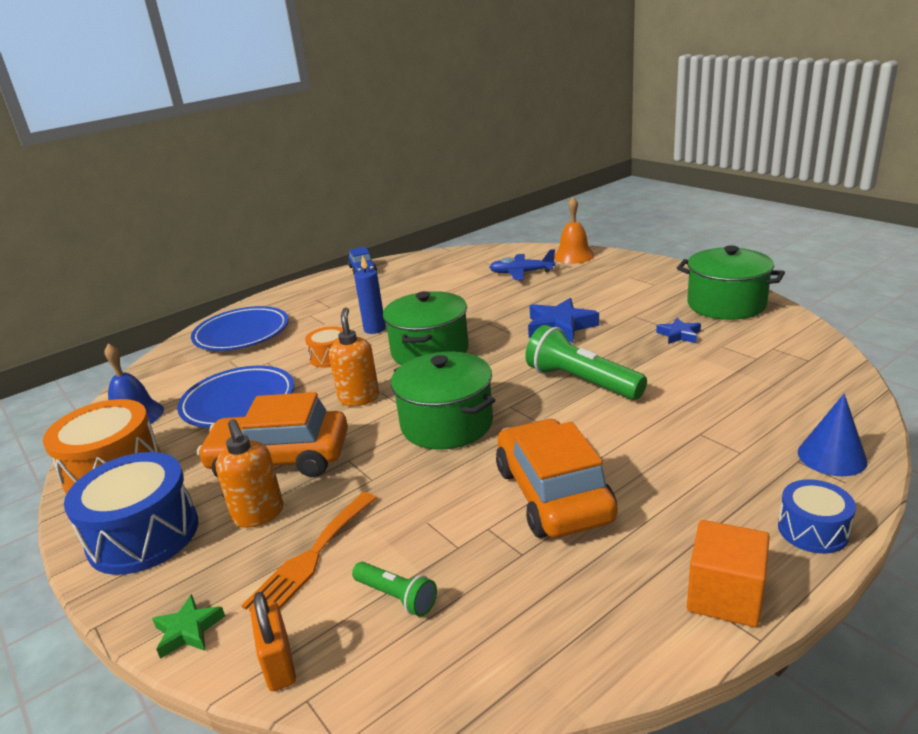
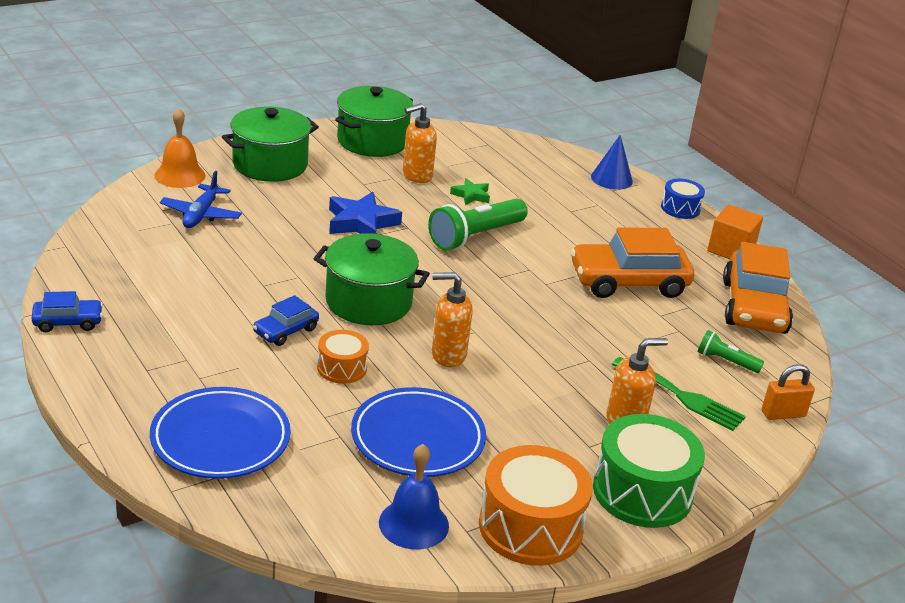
camera: 90 degrees left, 5 degrees up
blue drum [64,452,198,575] -> green drum [593,414,705,528]
green star [152,594,225,659] -> green star moved to [450,178,490,205]
orange car [197,392,348,478] -> orange car moved to [723,242,793,334]
orange fork [241,492,377,612] -> green fork [612,357,746,431]
green flashlight [352,562,437,617] -> green flashlight turned 105 degrees counterclockwise [698,330,764,373]
blue candle [354,255,386,334] -> blue car [253,295,319,346]
green pot [391,352,496,450] -> green pot moved to [222,106,319,182]
blue star [656,318,701,344] -> orange soap dispenser [403,103,437,183]

